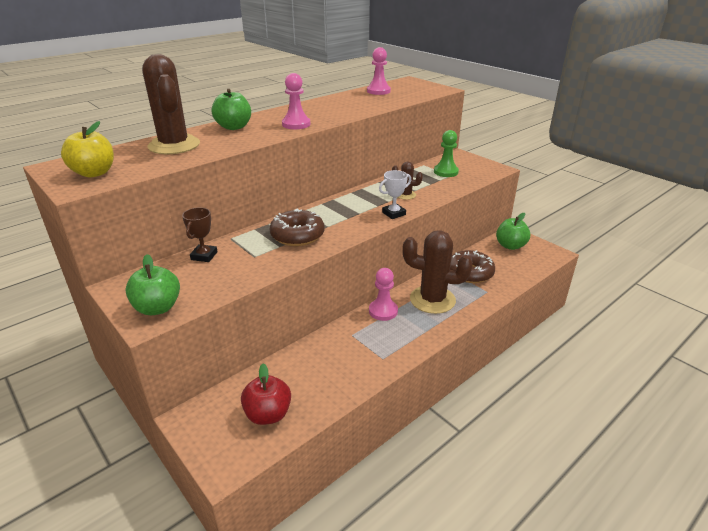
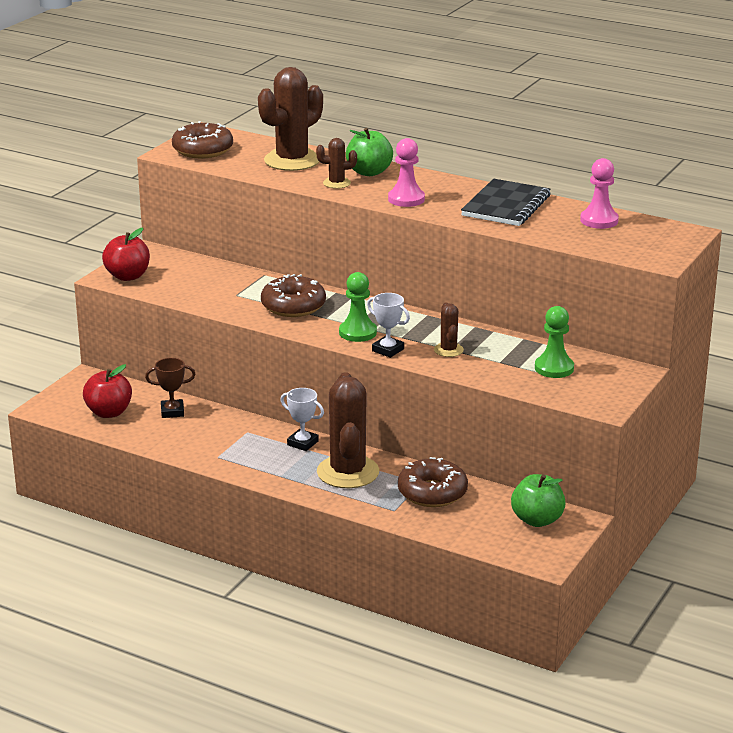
camera: 70 degrees right, 5 degrees down
yellow apple [61,121,114,178] -> brown donut [172,121,233,158]
green apple [125,254,180,315] -> red apple [102,228,150,281]
brown trophy [182,207,218,262] -> brown trophy moved to [145,358,196,418]
pink pawn [369,268,398,321] -> white trophy [280,388,324,451]
none -> brown cactus [316,138,357,189]
none -> green pawn [339,272,377,342]
none -> black notebook [461,179,551,226]

